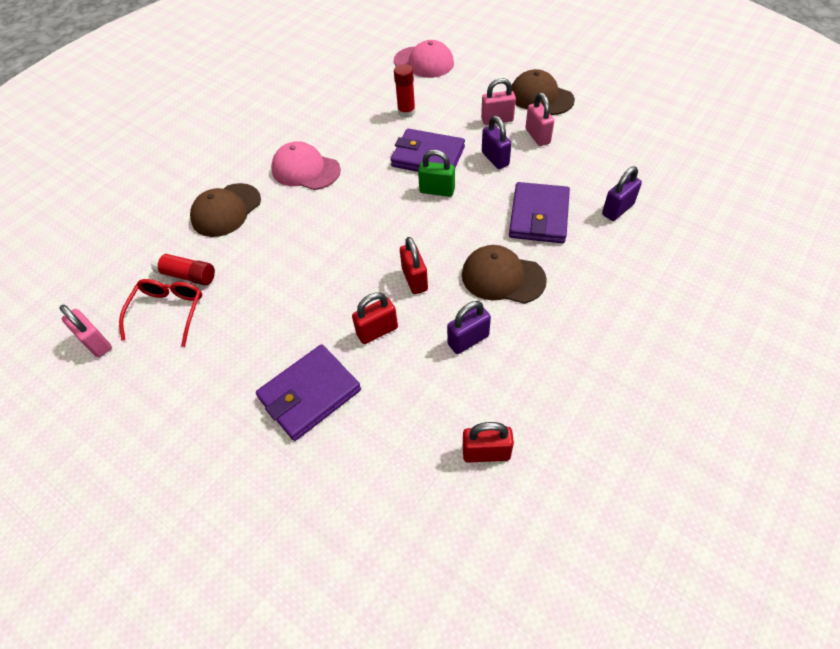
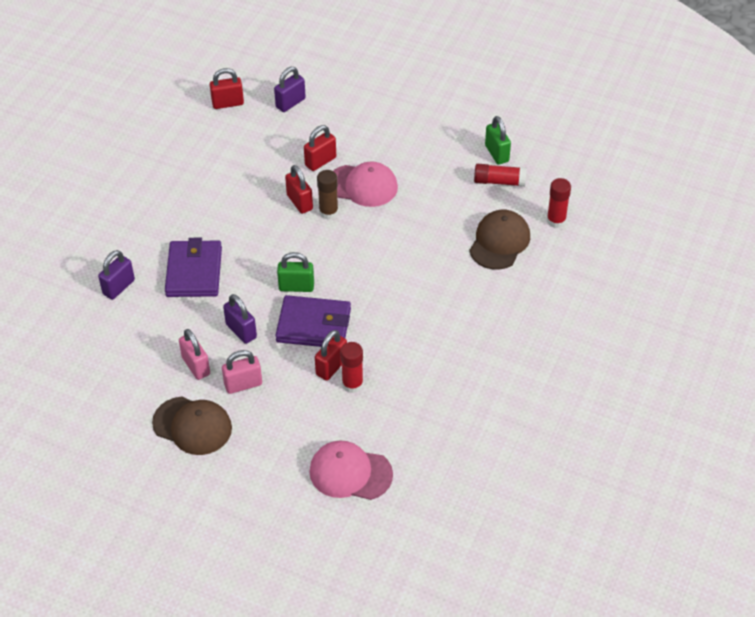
camera: 165 degrees right, 5 degrees down
pink padlock [60,305,112,357] -> none
red glasses [119,279,202,347] -> green padlock [485,116,511,165]
purple wallet [256,344,361,441] -> none
pink cap [271,141,341,190] -> pink cap moved to [333,161,398,207]
purple padlock [447,301,491,354] -> purple padlock moved to [274,67,306,112]
brown cap [462,245,547,304] -> none
none -> red padlock [315,330,347,381]
none -> brown glue stick [317,170,338,220]
none -> red glue stick [547,178,571,228]

